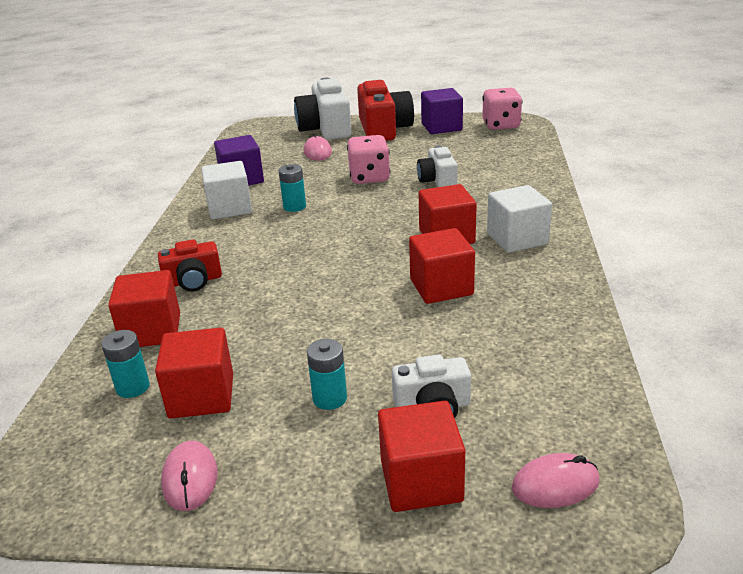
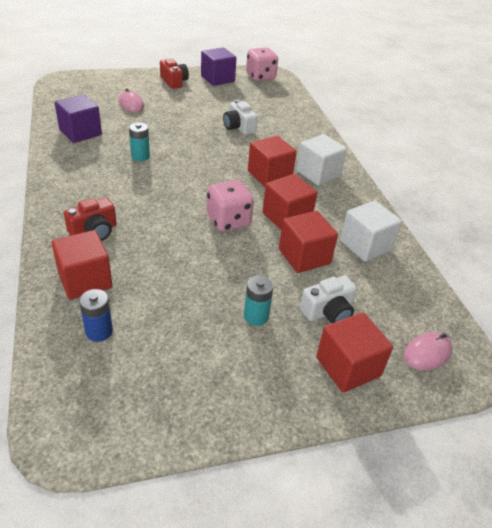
camera: 25 degrees left, 10 degrees up
turquoise battery [101,330,150,398] -> blue battery [79,289,113,342]
red cube [155,328,233,419] -> red cube moved to [279,211,338,273]
pink mouse [161,441,218,511] -> none
white cube [201,161,252,219] -> white cube moved to [340,200,402,262]
white camera [294,78,352,140] -> none
pink dice [347,135,390,184] -> pink dice moved to [207,180,254,232]
red camera [357,80,414,141] -> red camera [160,59,189,89], size x0.58

